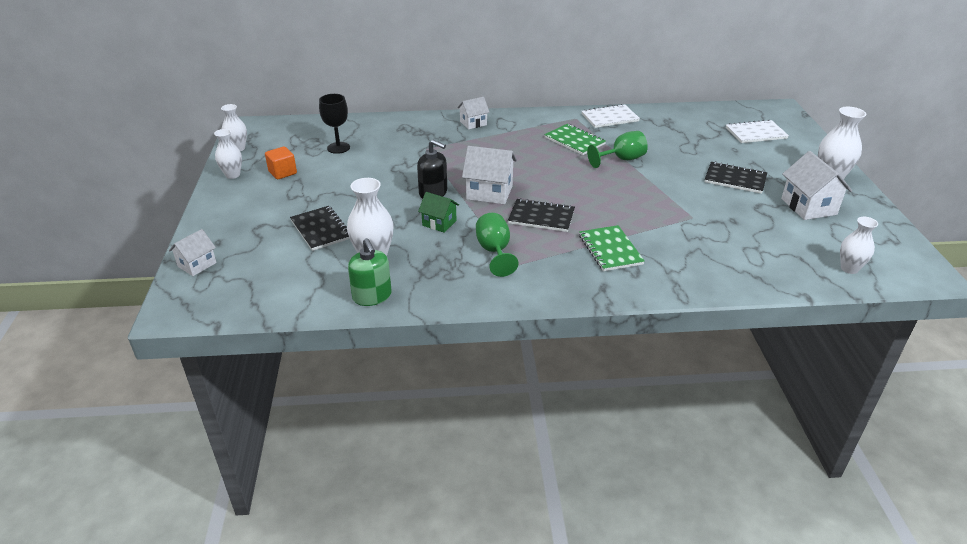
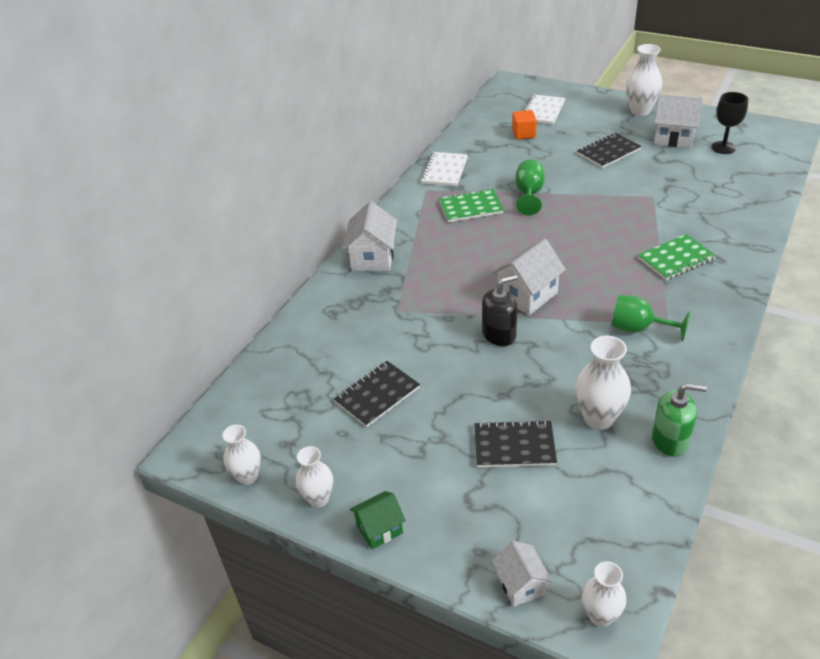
camera: 55 degrees left, 5 degrees up
orange cube [265,146,297,179] -> orange cube moved to [512,110,537,139]
black goblet [319,94,350,154] -> black goblet moved to [711,92,748,154]
green house [418,192,459,233] -> green house moved to [350,491,406,549]
white house [457,97,490,129] -> white house [342,201,397,271], size x1.62
black notebook [508,198,575,232] -> black notebook moved to [334,361,420,427]
green notebook [579,225,645,271] -> green notebook turned 45 degrees counterclockwise [638,234,716,280]
white vase [840,217,878,274] -> white vase moved to [582,561,626,627]

